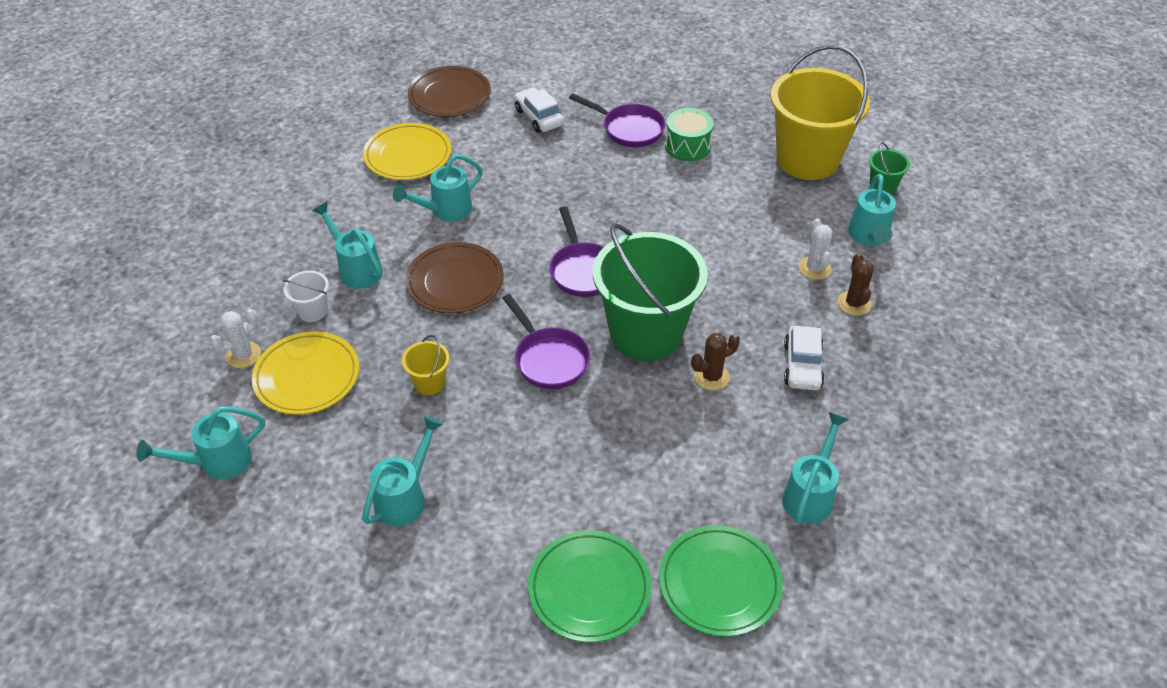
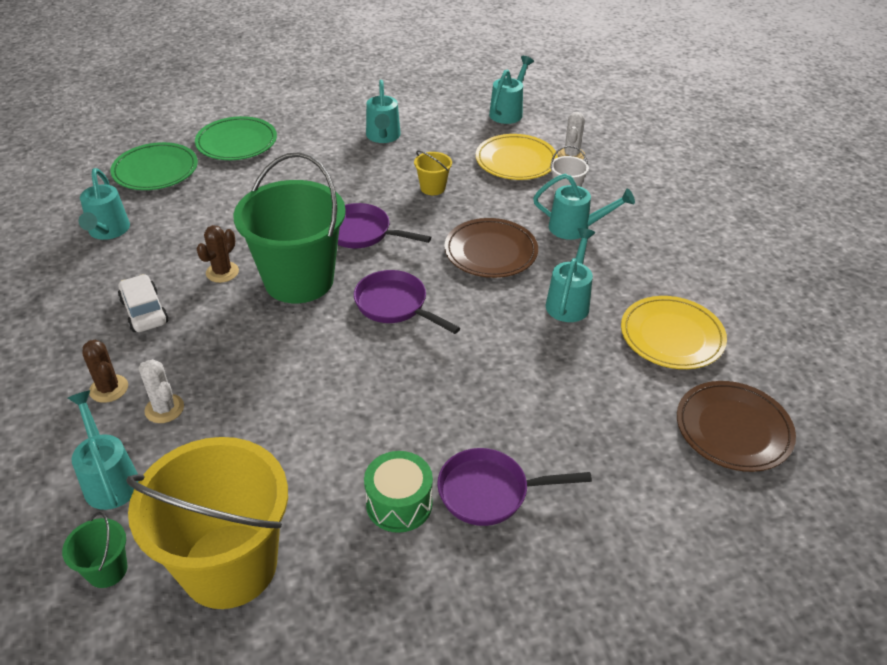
camera: 145 degrees right, 5 degrees down
white car [514,87,564,133] -> none

